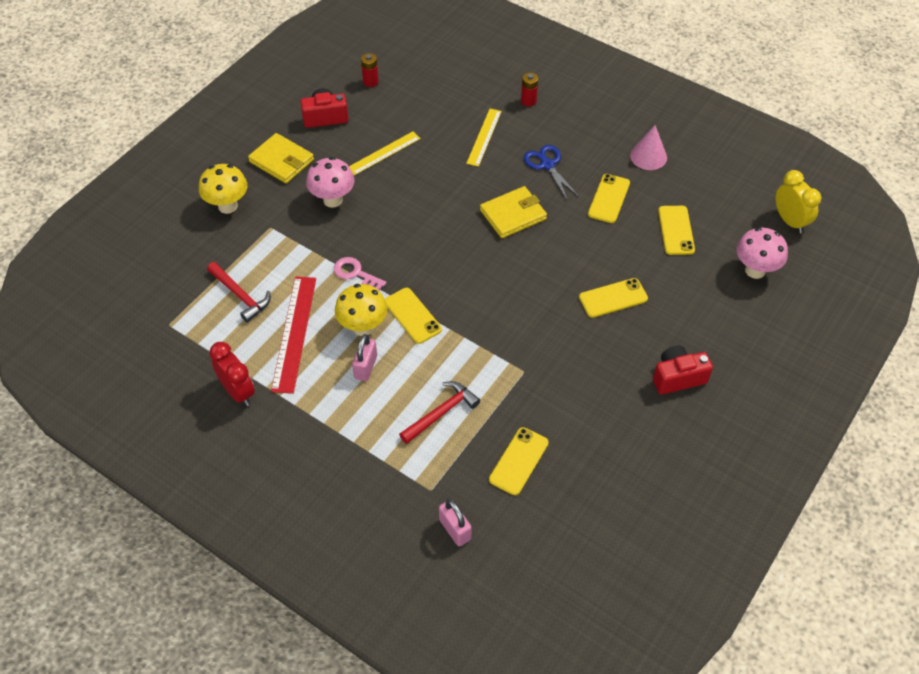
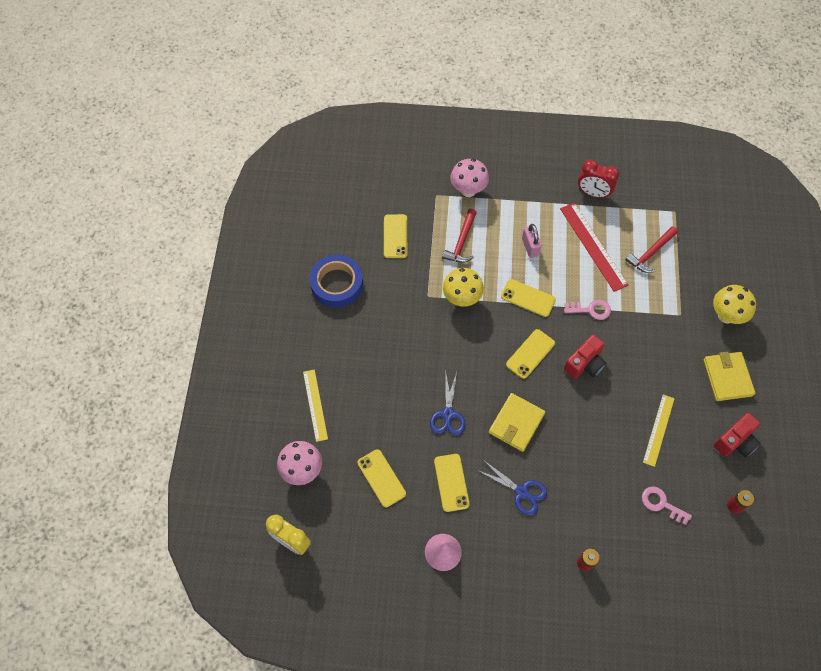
camera: 150 degrees right, 10 degrees up
red hammer [207,262,271,322] -> red hammer turned 60 degrees counterclockwise [625,226,678,273]
yellow wallet [248,133,314,184] -> yellow wallet turned 75 degrees clockwise [704,352,755,401]
pink mushroom [306,157,355,208] -> pink mushroom moved to [451,159,489,197]
yellow mushroom [335,284,387,336] -> yellow mushroom moved to [443,268,484,307]
pink padlock [439,499,472,546] -> none
yellow ruler [466,109,502,167] -> yellow ruler moved to [303,369,328,442]
yellow phone [579,278,648,318] -> yellow phone moved to [506,329,555,379]
red camera [653,345,713,395] -> red camera moved to [564,335,606,379]
none -> blue tape [310,255,363,308]
none -> blue scissors [430,370,465,435]
none -> pink key [642,486,692,525]

